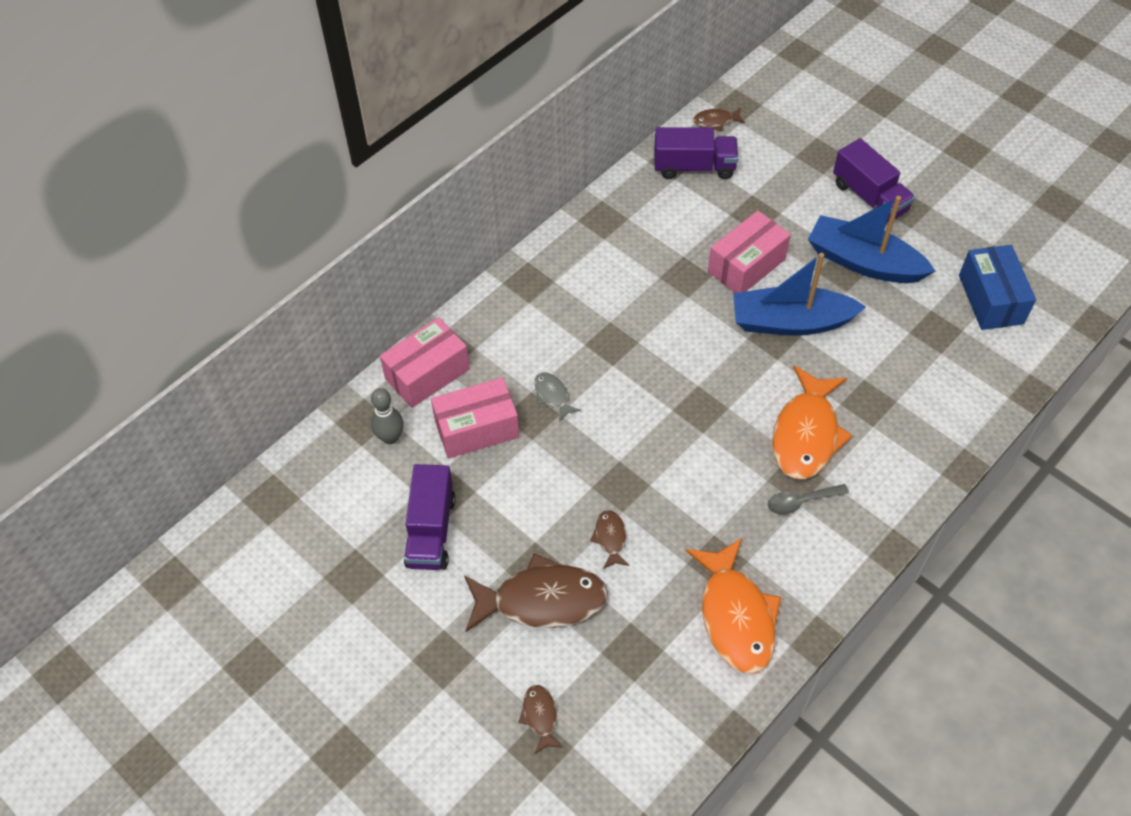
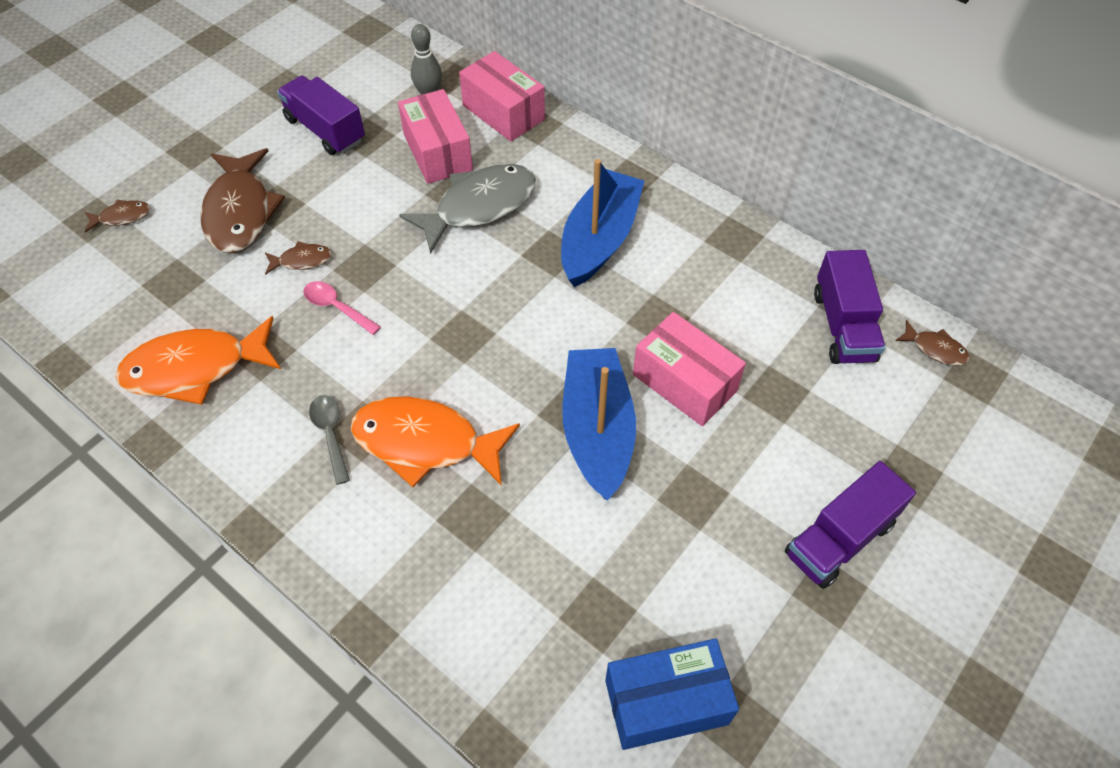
camera: 85 degrees right, 0 degrees up
purple truck [404,464,455,570] -> purple truck turned 45 degrees clockwise [277,75,365,155]
grey fish [534,372,581,422] -> grey fish [399,164,536,254], size x2.19
brown fish [693,107,745,131] -> brown fish turned 135 degrees clockwise [895,320,970,366]
blue boat [808,196,935,283] -> blue boat moved to [561,159,644,287]
none -> pink spoon [303,281,381,335]

